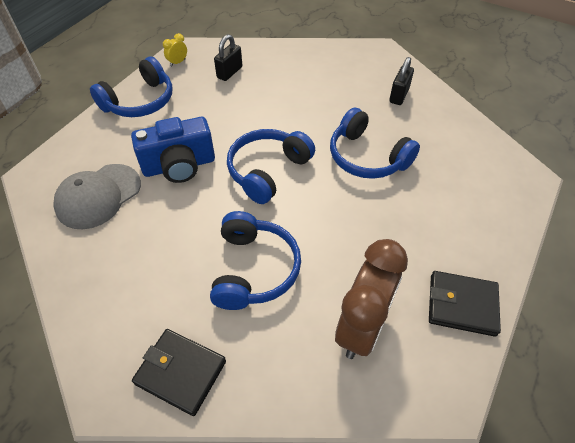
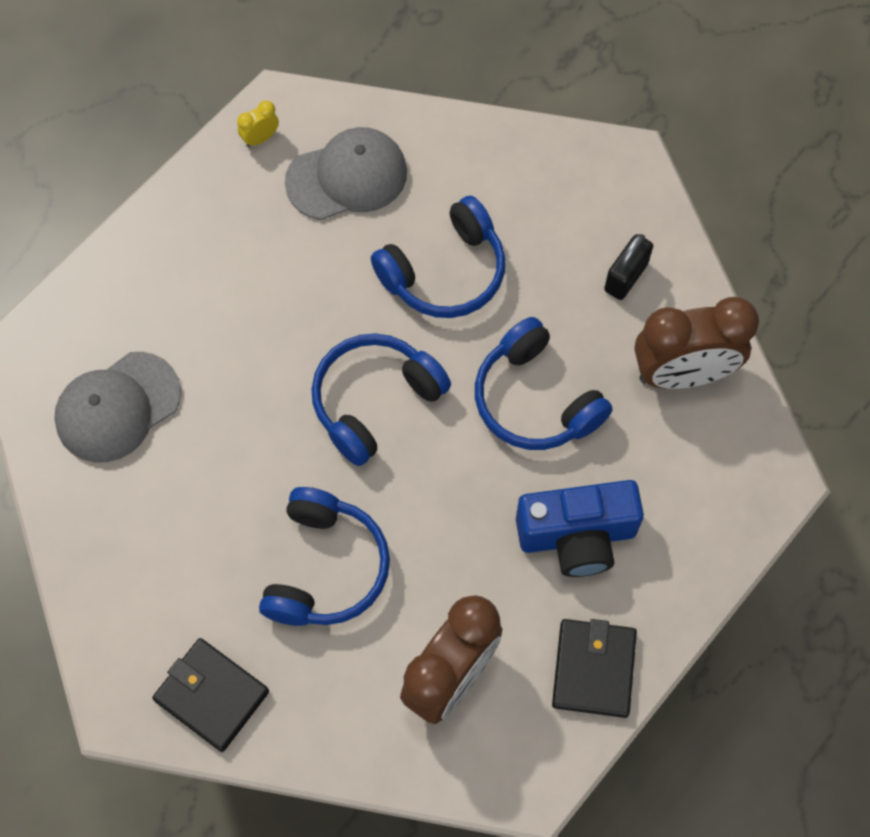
camera: 10 degrees right, 15 degrees up
blue headphones [90,57,172,117] -> blue headphones moved to [371,196,505,318]
blue camera [131,117,215,183] -> blue camera moved to [516,480,644,577]
black padlock [214,34,242,81] -> grey cap [285,127,407,220]
black wallet [429,271,501,337] -> black wallet turned 75 degrees clockwise [552,619,637,718]
none -> brown clock [634,297,759,389]

